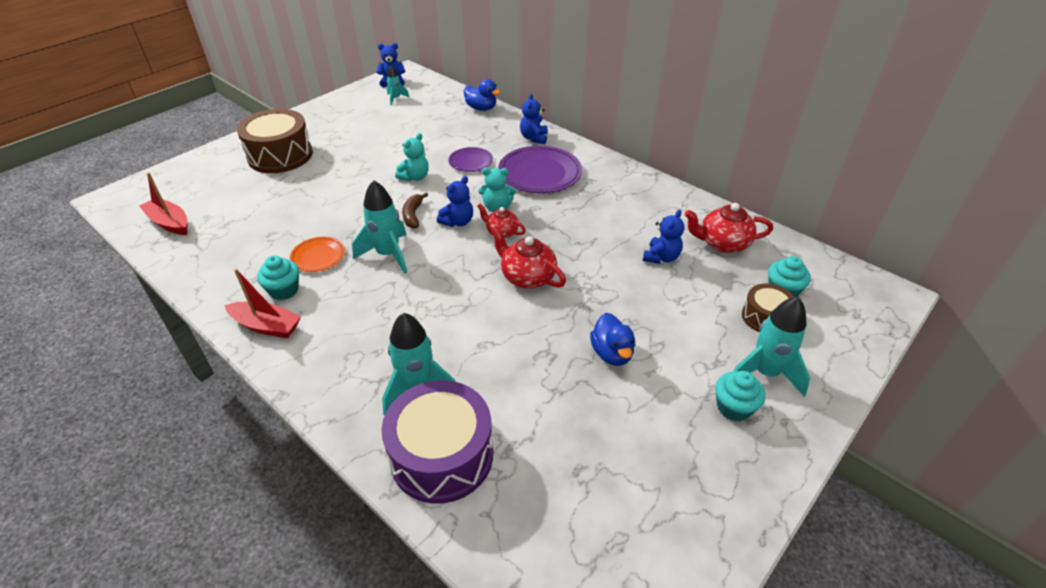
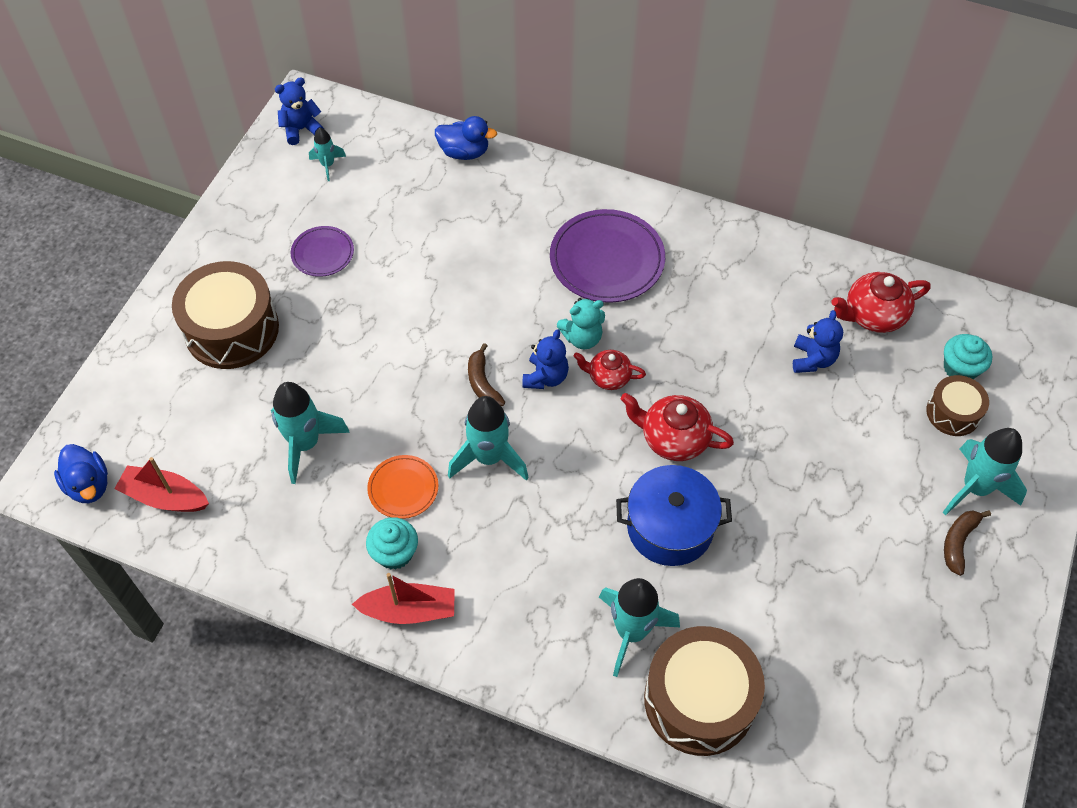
camera: 20 degrees left, 15 degrees up
purple drum [381,380,493,504] -> brown drum [644,626,765,756]
turquoise teddy bear [395,133,429,182] -> none
purple plate [448,147,493,172] -> purple plate moved to [291,226,354,277]
blue teddy bear [520,94,548,144] -> none
blue duck [590,313,635,366] -> blue duck moved to [54,444,108,503]
turquoise cupcake [715,371,765,421] -> brown banana [944,510,991,576]
none -> turquoise rocket [271,382,350,484]
none -> blue pot [616,465,732,566]

